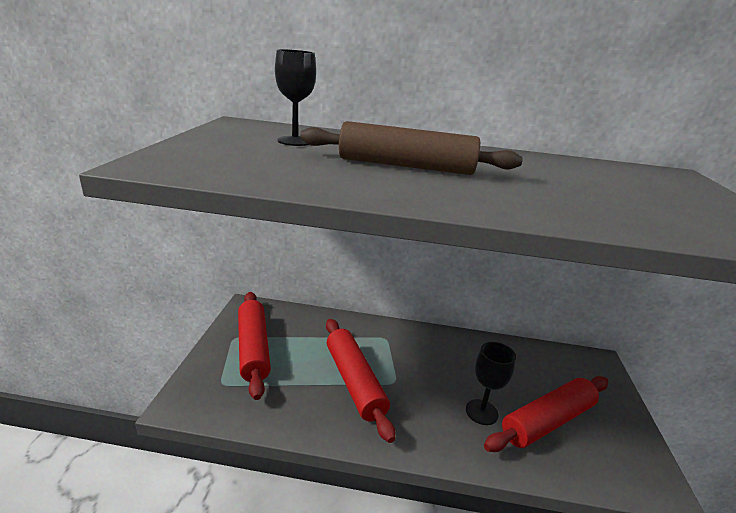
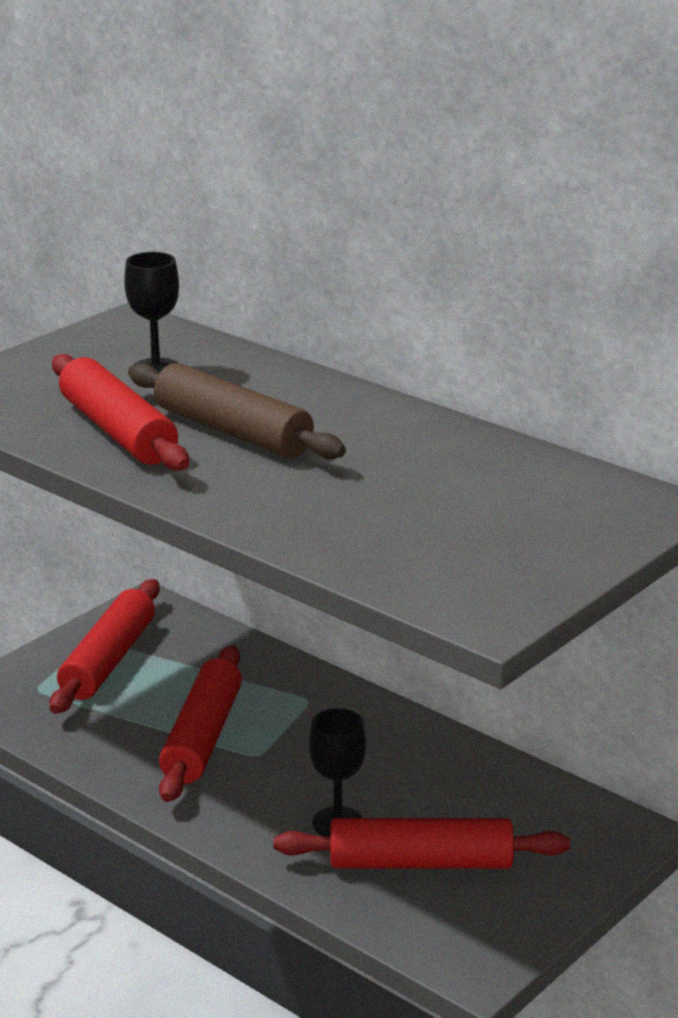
camera: 35 degrees right, 0 degrees up
none -> red rolling pin [52,354,189,471]

